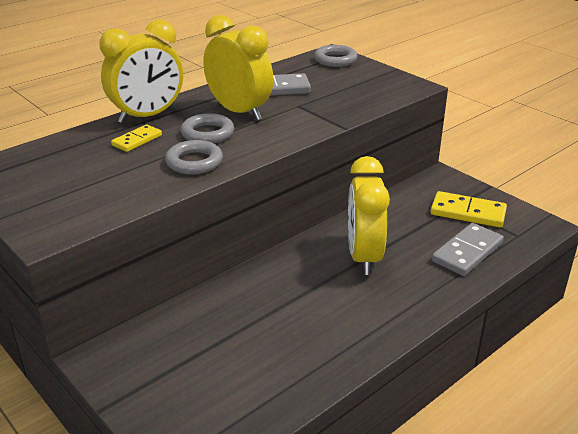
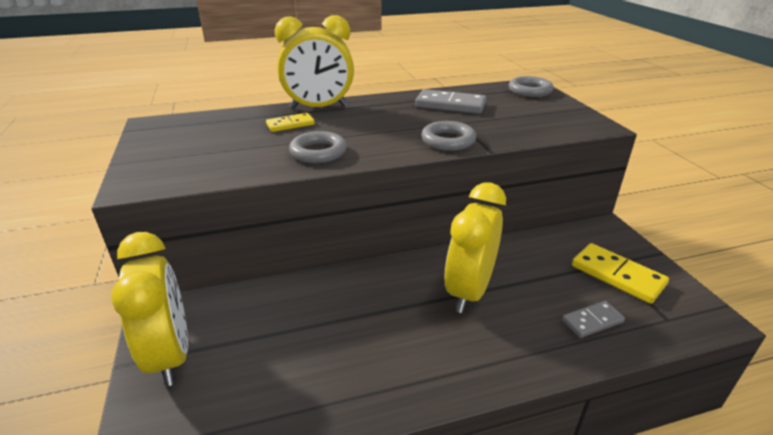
camera: 25 degrees right, 0 degrees up
grey ring [181,113,234,143] -> grey ring moved to [421,121,476,151]
yellow clock [203,15,273,121] -> yellow clock moved to [111,232,188,386]
grey domino [432,223,504,276] -> grey domino [562,301,625,338], size x0.61

